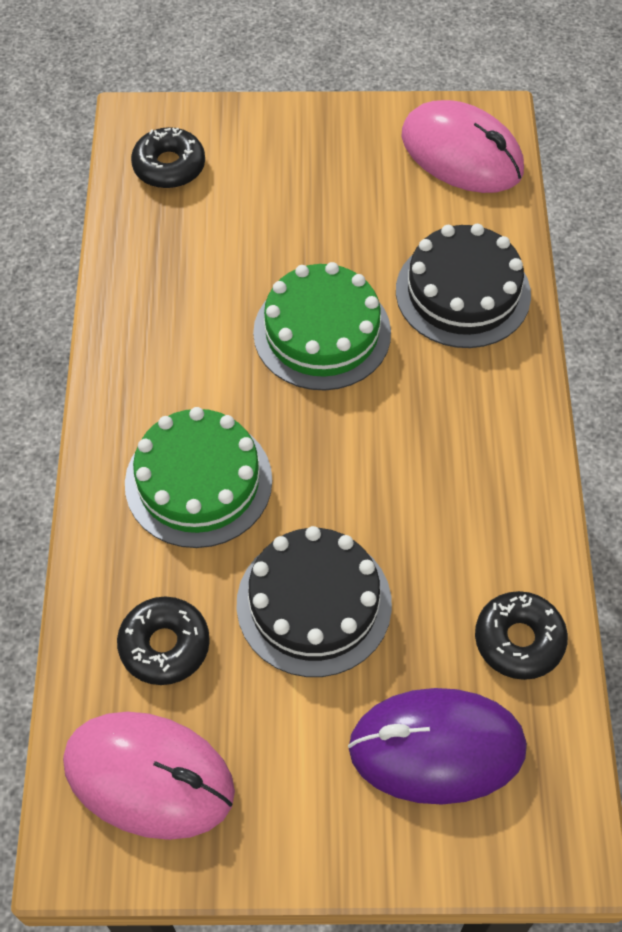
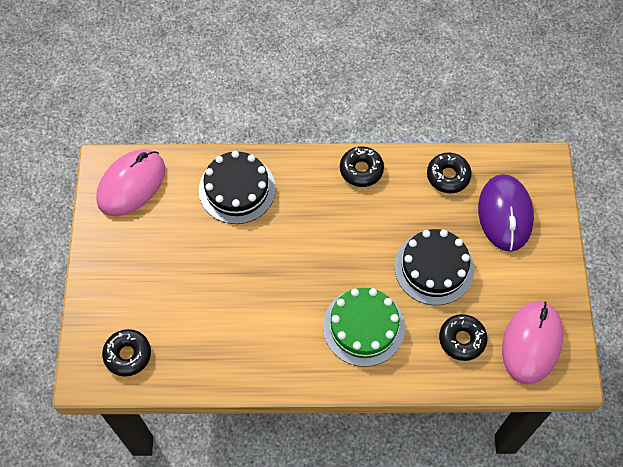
camera: 90 degrees left, 5 degrees up
green cake [253,262,391,390] -> none
none -> black donut [340,146,384,187]

